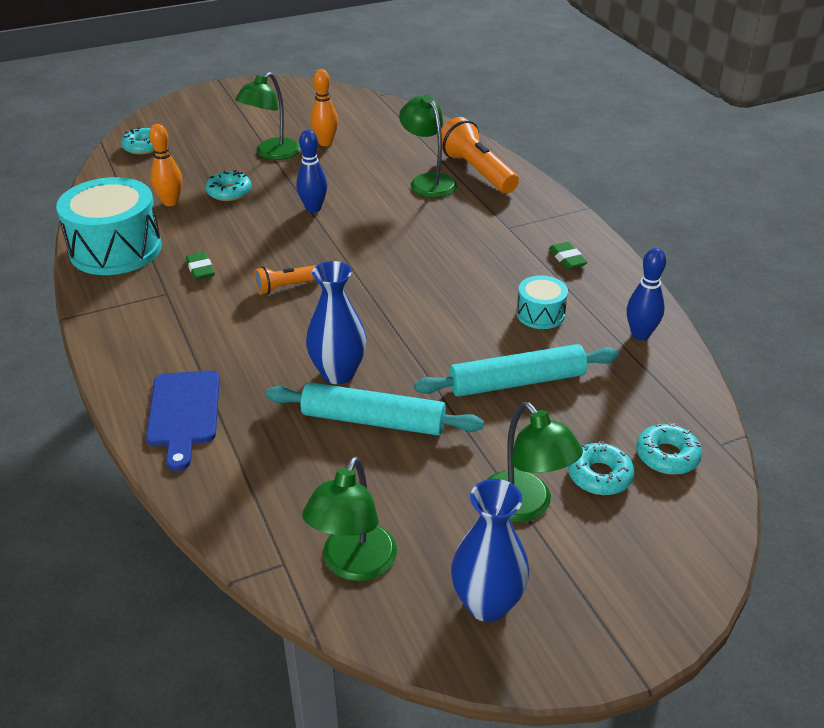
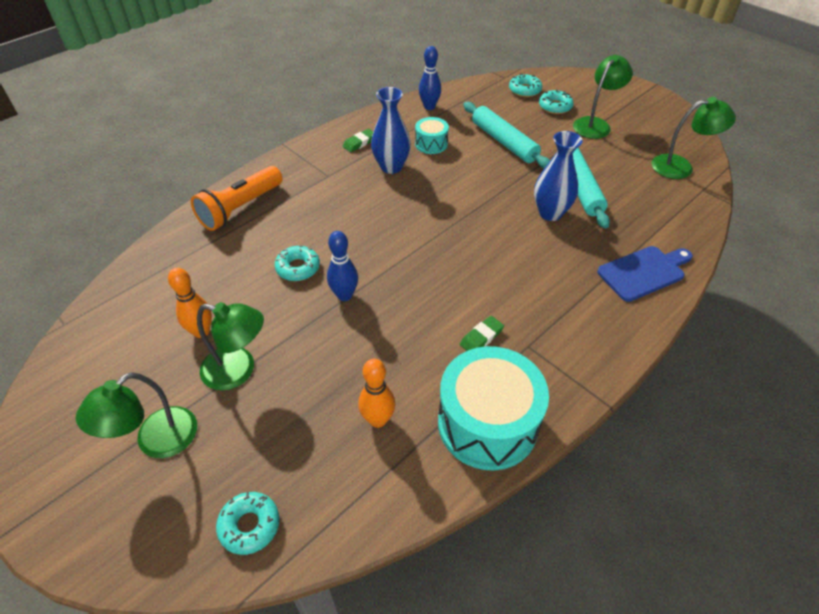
camera: 110 degrees left, 10 degrees up
turquoise donut [206,170,252,201] -> turquoise donut moved to [275,245,320,281]
orange flashlight [254,265,317,295] -> none
green lamp [399,95,457,198] -> green lamp moved to [76,372,197,458]
blue vase [451,479,529,622] -> blue vase moved to [371,87,411,174]

